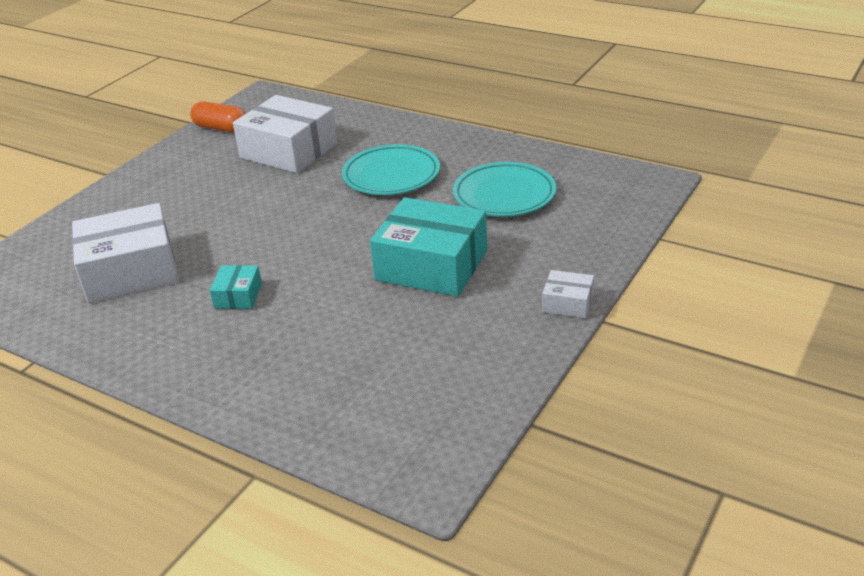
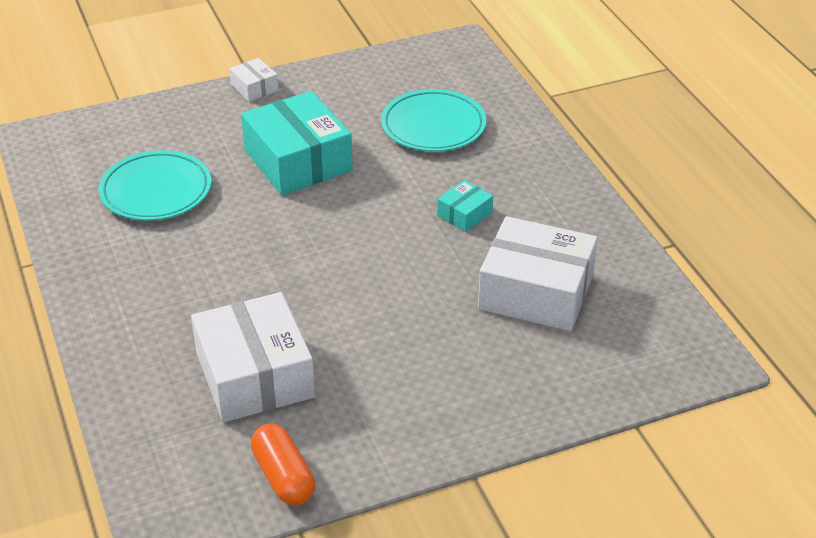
camera: 145 degrees left, 5 degrees up
turquoise plate [342,144,440,195] -> turquoise plate moved to [381,89,486,152]

